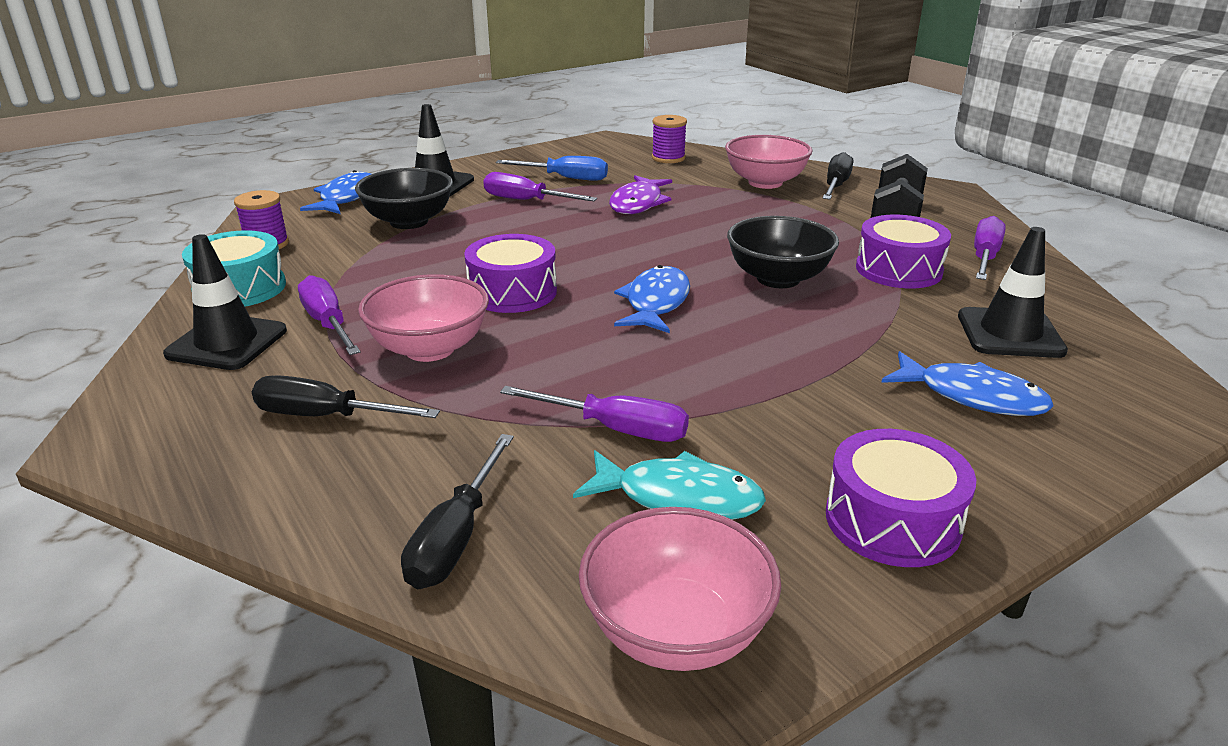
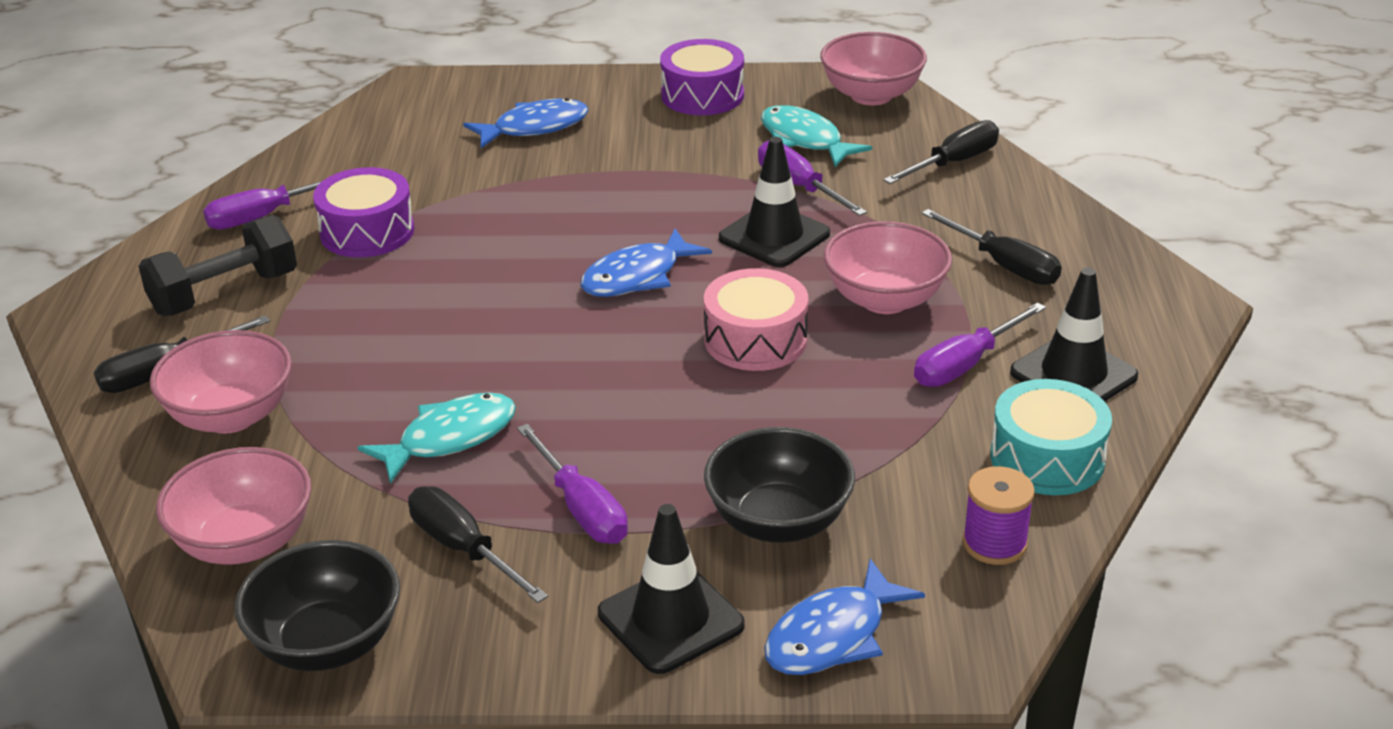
camera: 145 degrees left, 5 degrees up
purple screwdriver [298,275,361,355] -> purple screwdriver turned 45 degrees clockwise [914,303,1046,387]
purple drum [464,234,557,313] -> pink drum [704,268,809,371]
blue screwdriver [496,156,608,181] -> black screwdriver [408,486,548,603]
purple fish [609,175,672,214] -> turquoise fish [358,393,516,484]
purple spool [652,115,687,163] -> pink bowl [156,447,311,565]
black bowl [727,216,839,288] -> black bowl moved to [235,540,400,671]
blue fish [881,351,1053,416] -> blue fish turned 90 degrees clockwise [463,98,589,148]
black traffic cone [958,227,1068,358] -> black traffic cone moved to [719,137,830,267]

